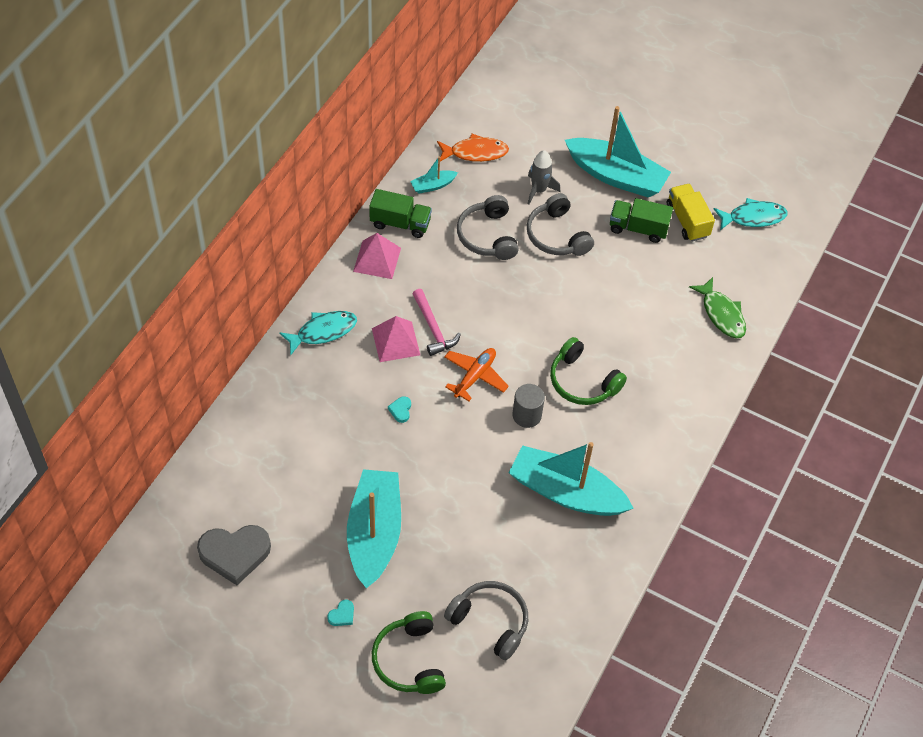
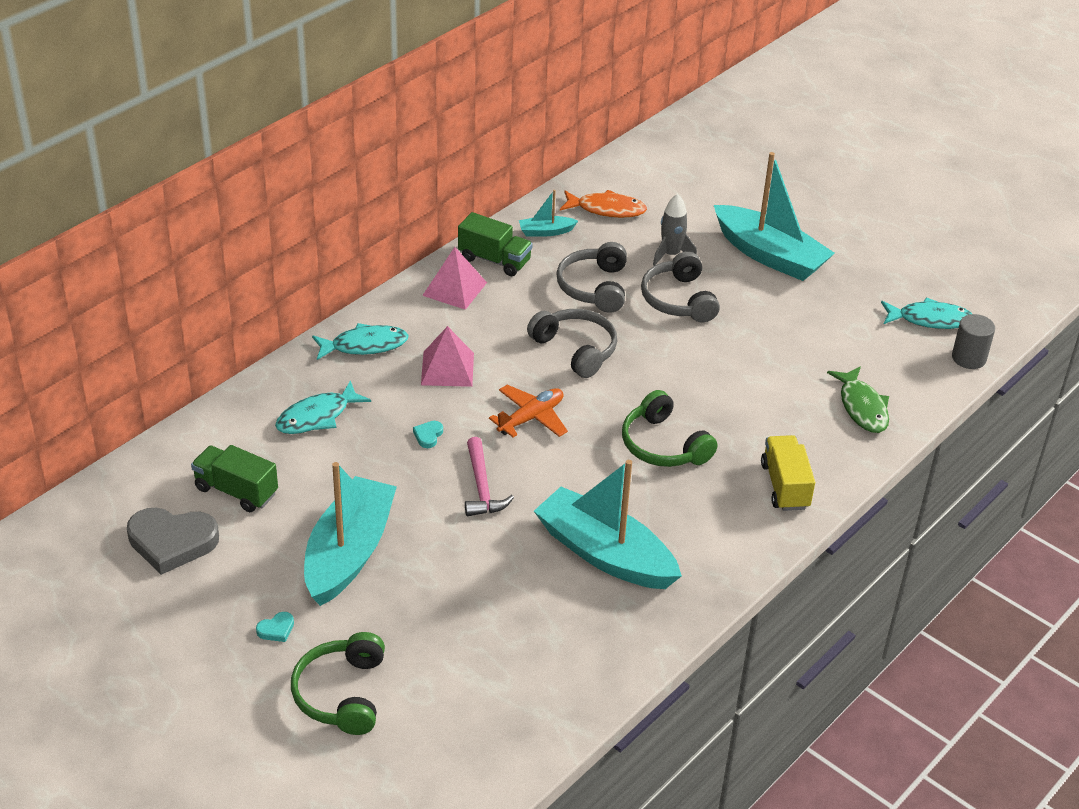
camera: 15 degrees right, 15 degrees down
pink hammer [413,289,461,356] -> pink hammer moved to [465,437,514,516]
grey headphones [444,581,528,660] -> grey headphones moved to [527,309,617,378]
grey cylinder [512,384,545,428] -> grey cylinder moved to [952,314,995,369]
green truck [610,198,673,243] -> green truck moved to [191,445,278,512]
yellow truck [667,184,715,242] -> yellow truck moved to [761,435,815,511]
none -> turquoise fish [275,380,371,434]

